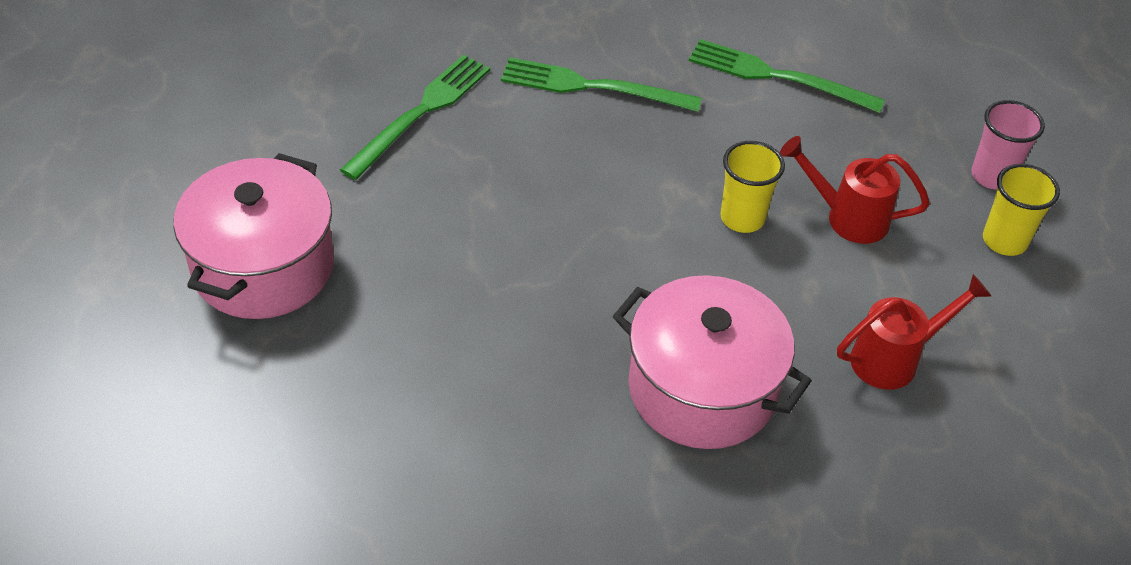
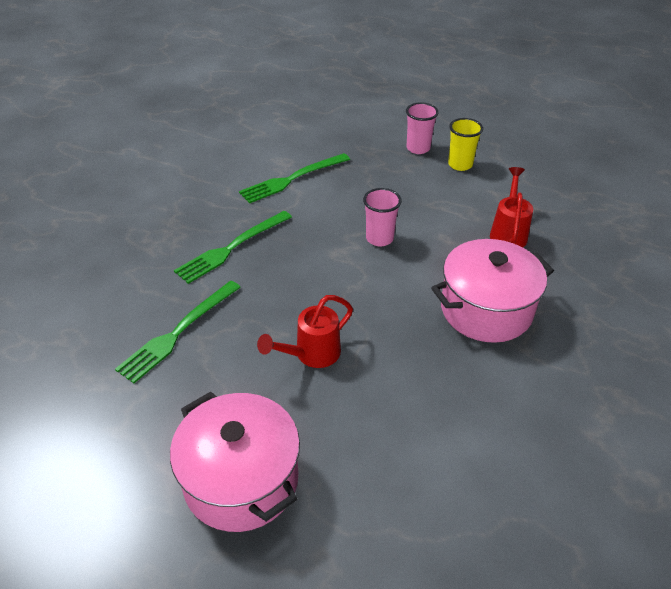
camera: 55 degrees left, 5 degrees down
green fork [340,54,490,180] -> green fork turned 120 degrees counterclockwise [115,281,241,383]
yellow cup [720,141,785,233] -> pink cup [363,188,402,246]
red watering can [780,136,930,244] -> red watering can moved to [257,295,353,368]

